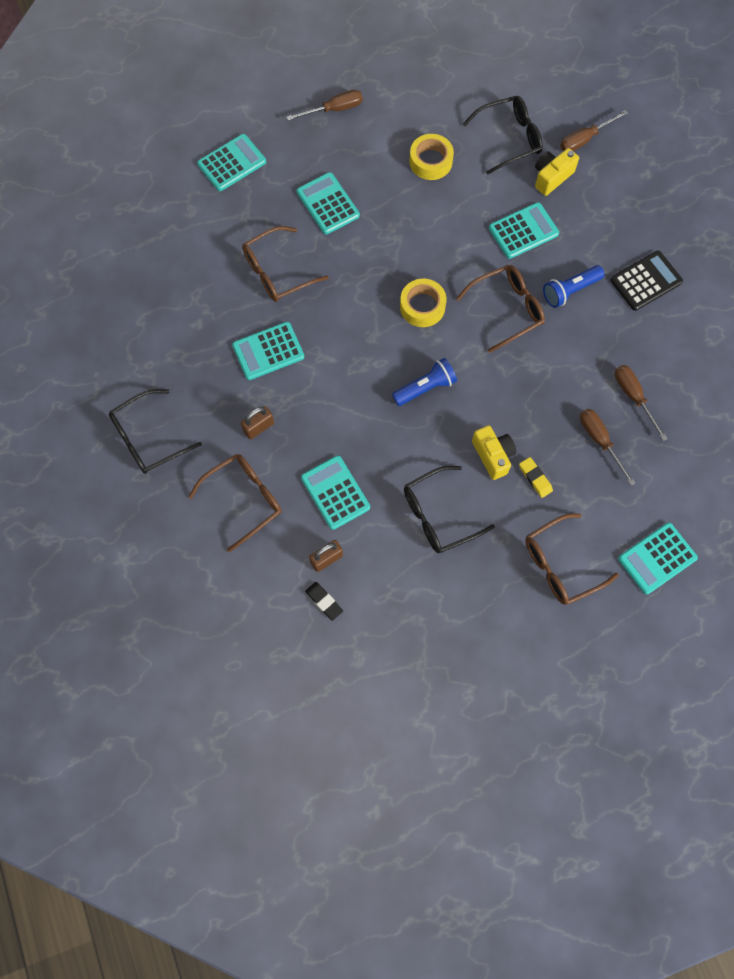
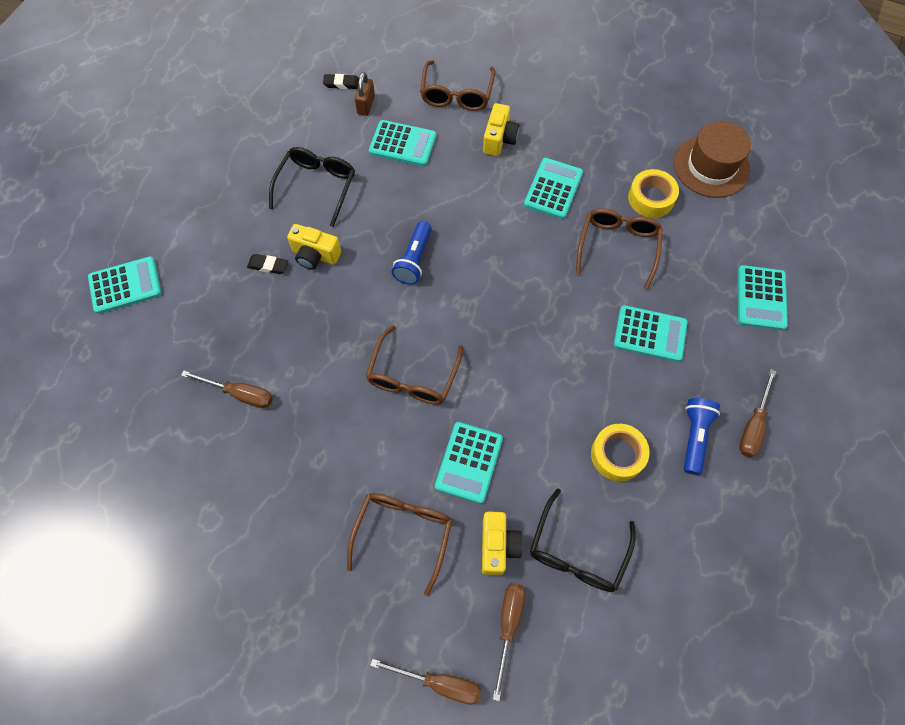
camera: 135 degrees right, 5 degrees down
black glasses [109,389,202,474] -> none
brown padlock [241,406,274,439] -> yellow camera [483,103,519,156]
yellow tape [400,279,447,327] -> yellow tape moved to [628,169,679,218]
yellow eraser [519,457,553,498] -> black eraser [247,254,288,274]
brown glasses [525,514,619,605] -> brown glasses moved to [347,493,452,596]
blue flashlight [543,265,604,308] -> blue flashlight moved to [684,398,720,475]
brown screwdriver [580,409,635,485] -> brown screwdriver moved to [370,659,481,705]
black calculator [610,251,683,311] -> none
turquoise calculator [618,523,698,594] -> turquoise calculator turned 60 degrees clockwise [88,256,162,314]
none -> brown hat [674,121,751,198]

